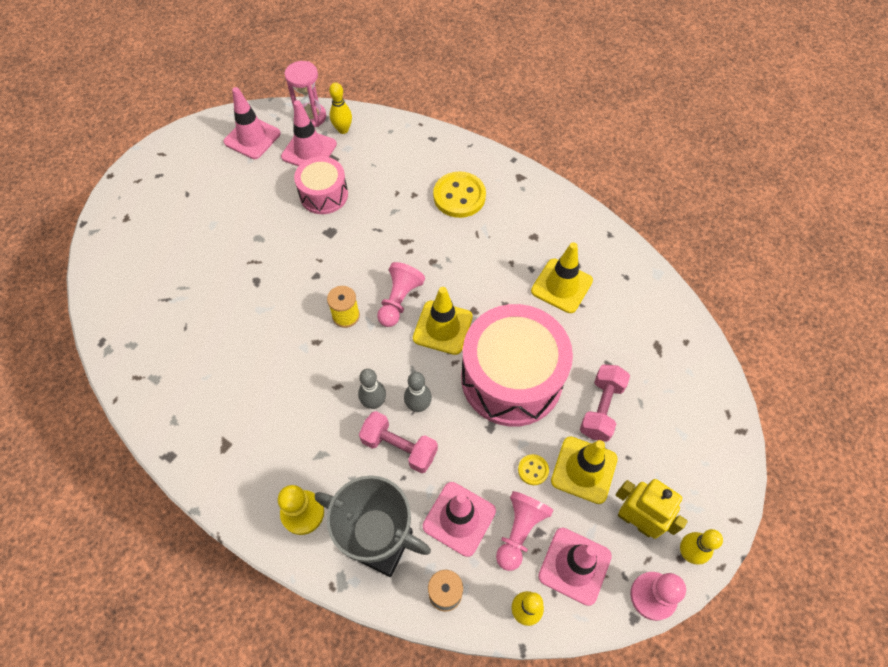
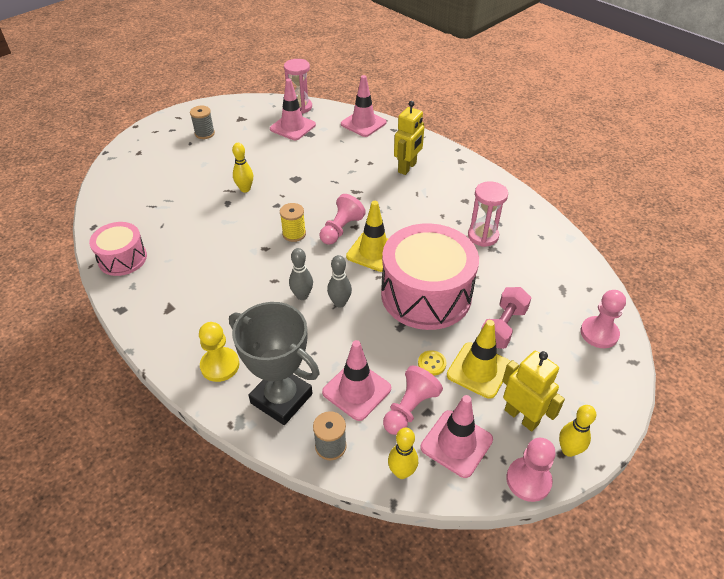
camera: 10 degrees right, 15 degrees down
pink traffic cone [224,87,281,159] -> pink traffic cone moved to [341,75,386,137]
pink drum [294,156,348,214] -> pink drum moved to [89,222,147,276]
yellow bowling pin [329,82,352,134] -> yellow bowling pin moved to [232,143,253,192]
pink dumbbell [359,411,438,473] -> none
yellow button [433,171,486,218] -> yellow robot [394,101,424,175]
yellow traffic cone [531,242,593,313] -> pink hourglass [468,181,508,247]
none -> grey spool [190,106,215,139]
none -> pink pawn [580,290,626,348]

